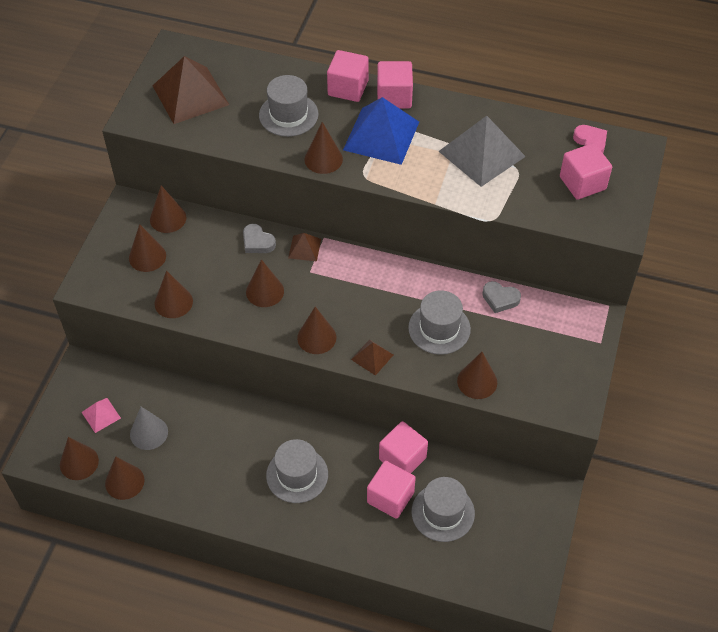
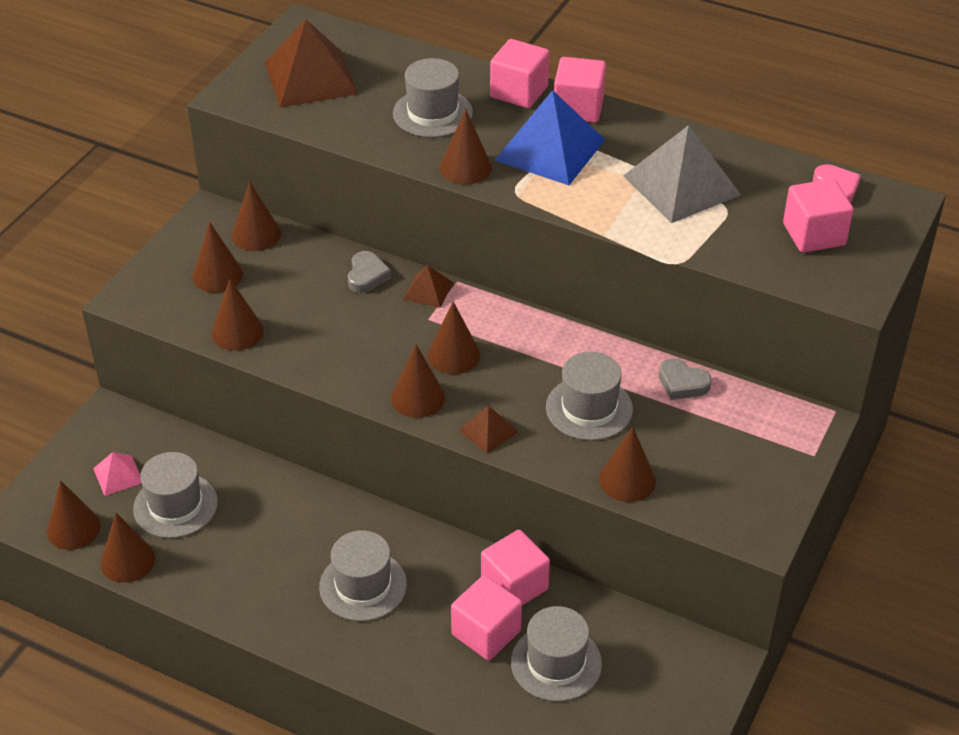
camera: 10 degrees right, 10 degrees down
grey cone [130,407,168,450] -> grey hat [133,452,218,538]
grey heart [243,224,276,253] -> grey heart turned 135 degrees counterclockwise [348,251,391,293]
brown cone [246,259,284,307] -> brown cone moved to [428,302,480,374]

